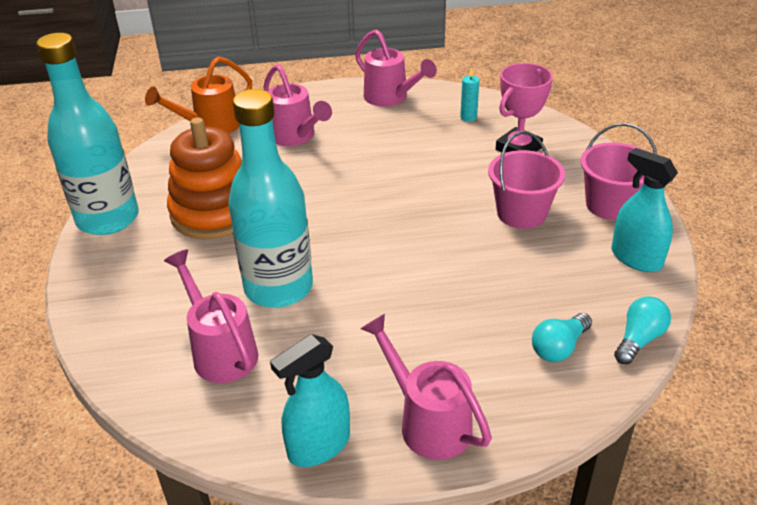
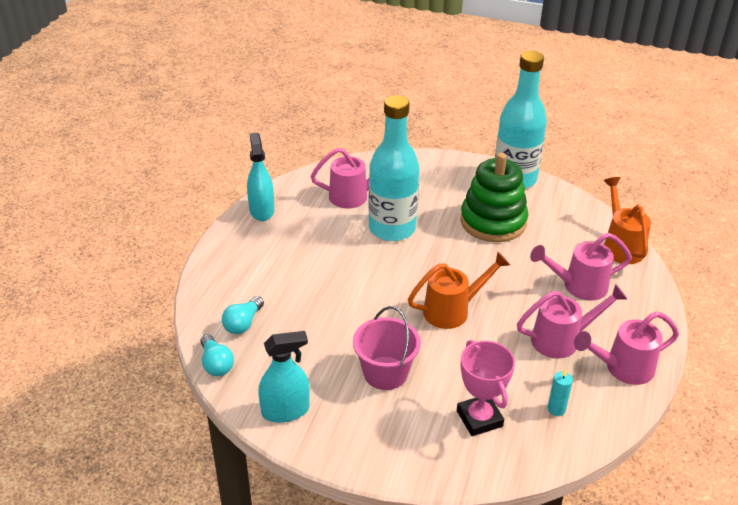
camera: 115 degrees right, 0 degrees up
orange stacking toy [167,117,242,239] -> green stacking toy [460,153,528,242]
pink watering can [360,314,492,460] -> pink watering can moved to [517,284,627,359]
turquoise light bulb [532,313,592,362] -> turquoise light bulb turned 135 degrees counterclockwise [222,296,264,334]
pink bucket [580,123,657,220] -> none
none -> orange watering can [408,252,510,329]

